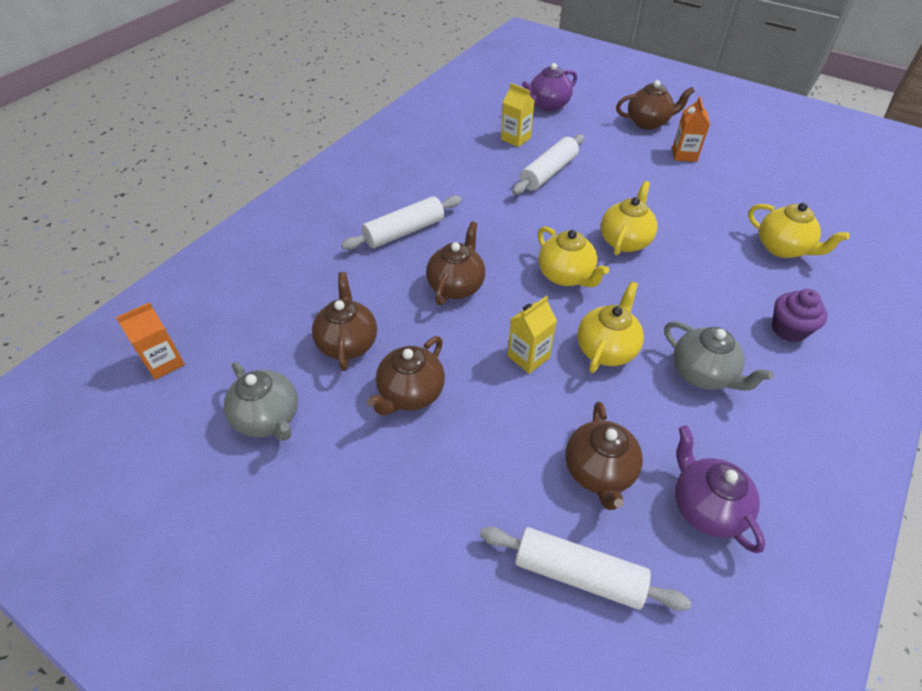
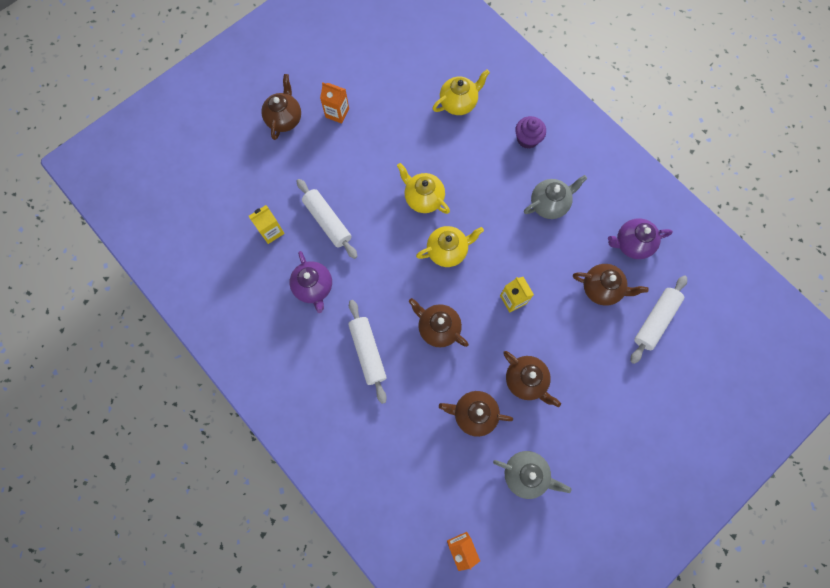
camera: 75 degrees left, 25 degrees up
grey teapot [224,362,298,441] -> grey teapot turned 45 degrees clockwise [493,451,571,499]
purple teapot [522,63,577,111] -> purple teapot moved to [290,251,332,313]
yellow teapot [577,281,644,373] -> none

